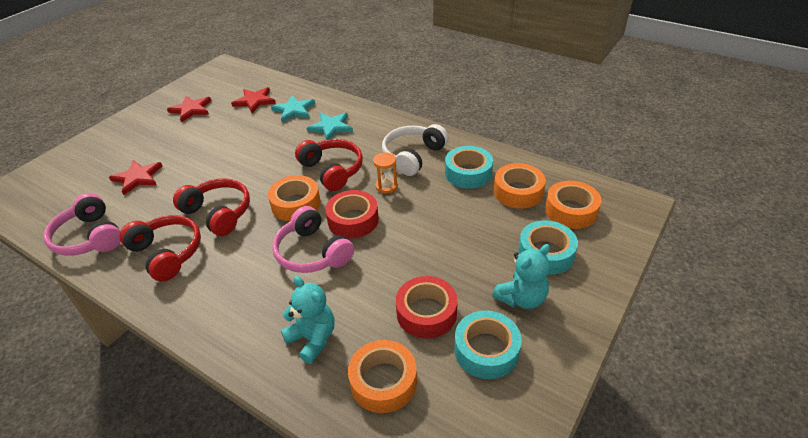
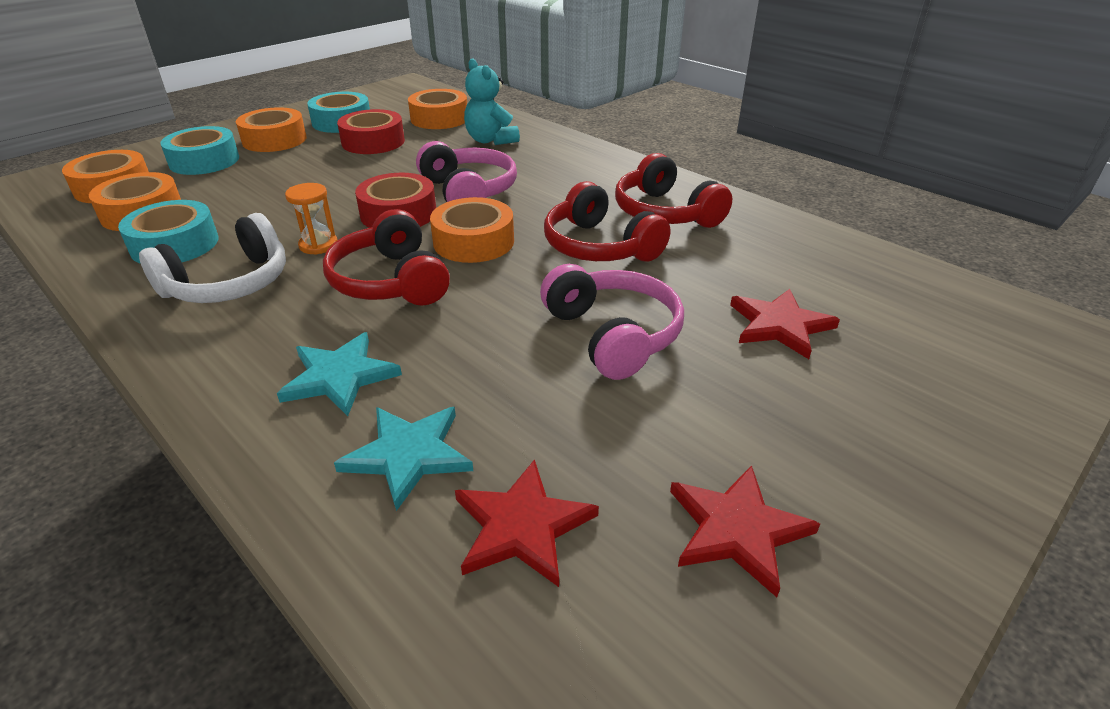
camera: 170 degrees left, 5 degrees down
pink headphones [43,193,121,256] -> pink headphones moved to [540,264,684,380]
turquoise teddy bear [492,244,550,309] -> orange tape [236,107,307,152]

